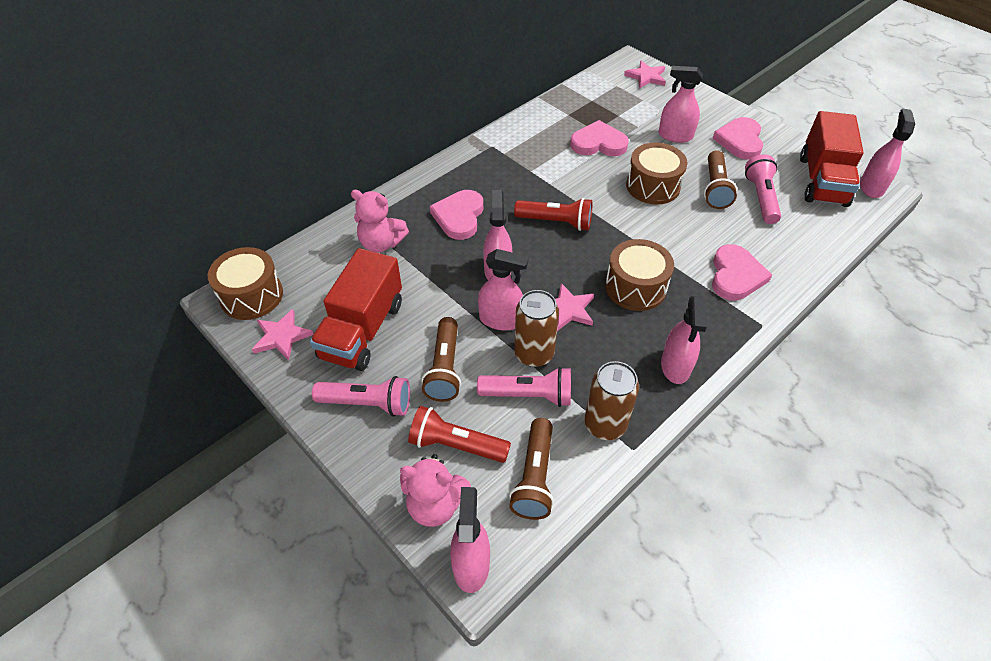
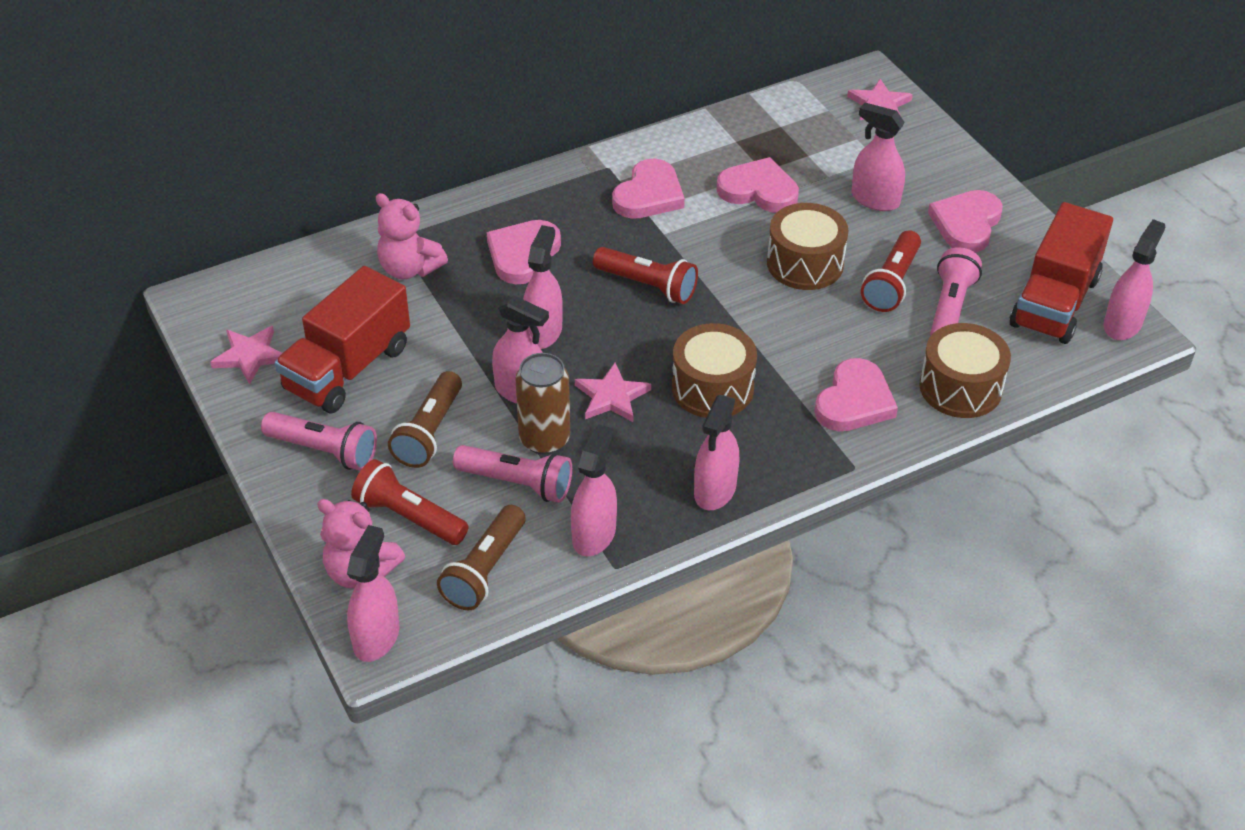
camera: 15 degrees right, 5 degrees down
brown drum [208,247,283,320] -> brown drum moved to [919,323,1011,418]
brown can [585,361,639,440] -> pink spray bottle [571,424,617,556]
brown flashlight [704,150,737,209] -> red flashlight [861,230,921,312]
none -> pink heart [612,159,685,219]

